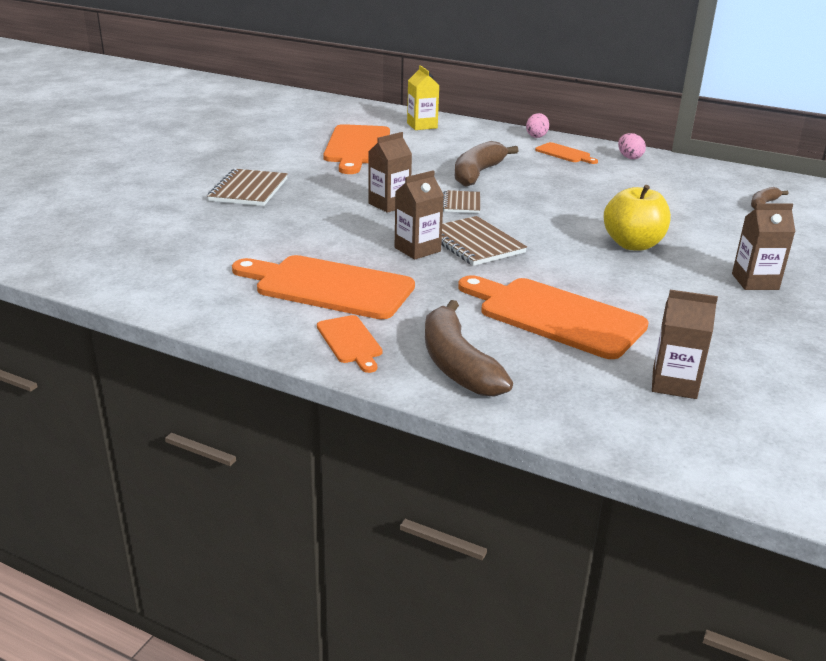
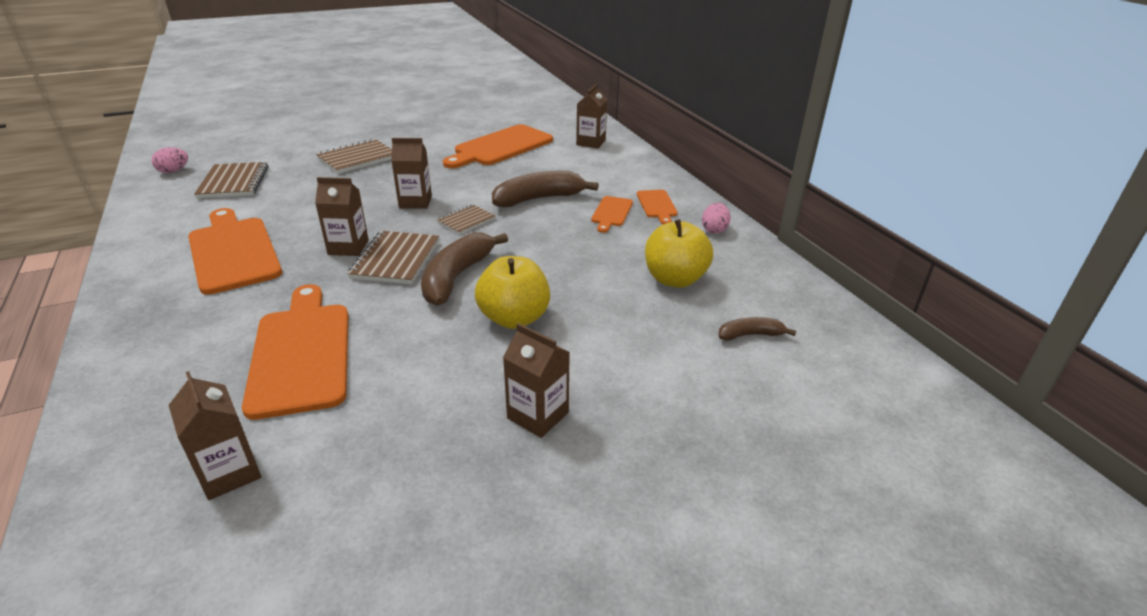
camera: 40 degrees right, 5 degrees up
orange cutting board [317,315,382,373] -> orange cutting board moved to [591,196,633,233]
yellow carton [407,65,439,130] -> brown carton [576,84,607,148]
brown banana [425,300,513,397] -> brown banana moved to [421,233,508,306]
pink egg [526,113,549,138] -> pink egg moved to [152,147,188,173]
none -> brown notebook [194,162,268,198]
none -> yellow apple [645,219,713,288]

